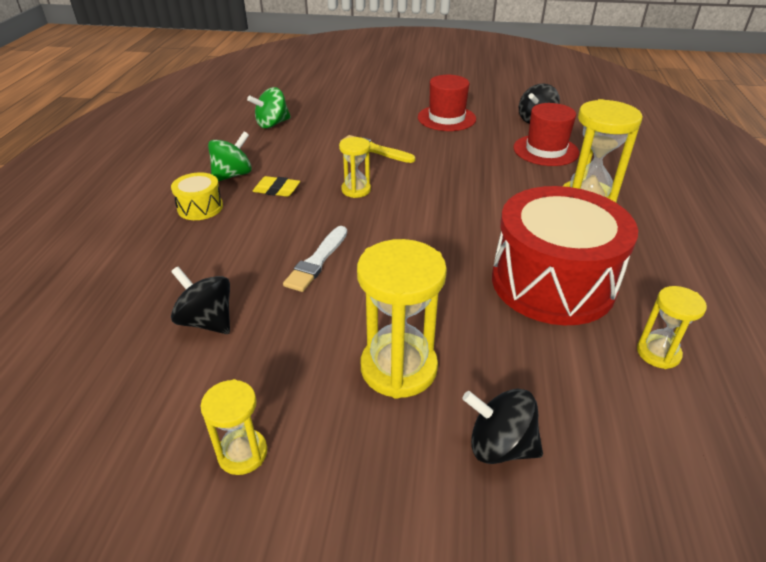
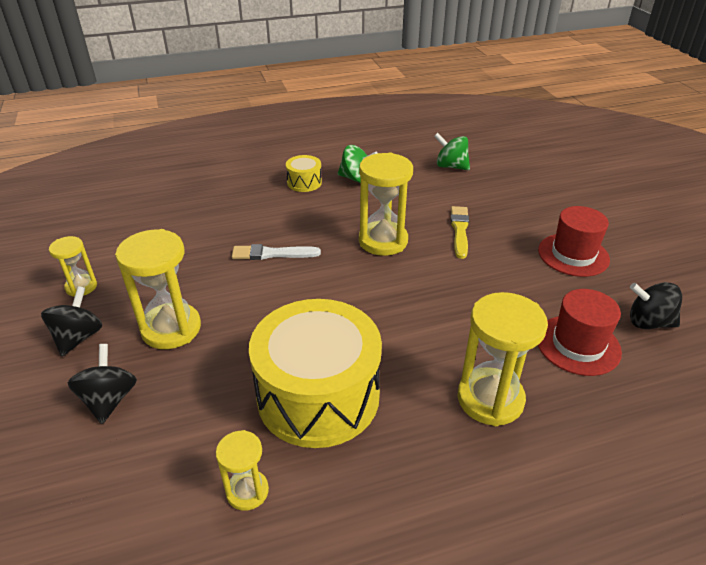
camera: 65 degrees right, 0 degrees up
black spinning top [171,266,230,334] -> black spinning top moved to [41,286,102,356]
yellow eraser [253,176,300,197] -> none
yellow hourglass [339,137,371,198] -> yellow hourglass [359,152,413,256], size x1.80
red drum [492,186,638,325] -> yellow drum [249,299,382,448]

